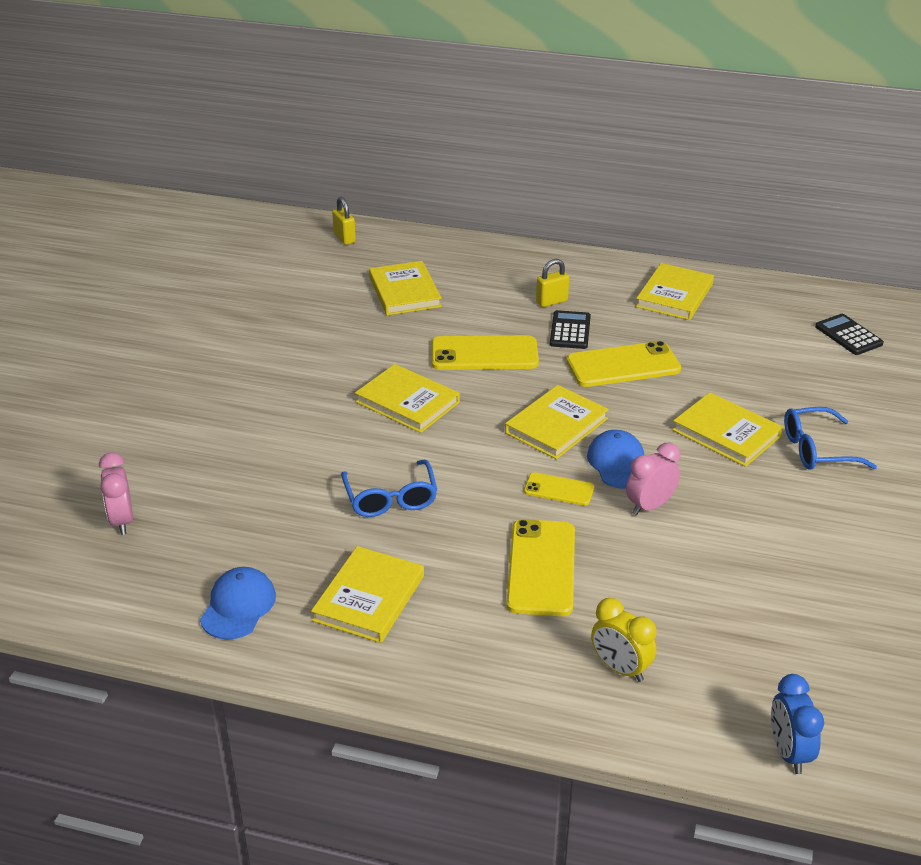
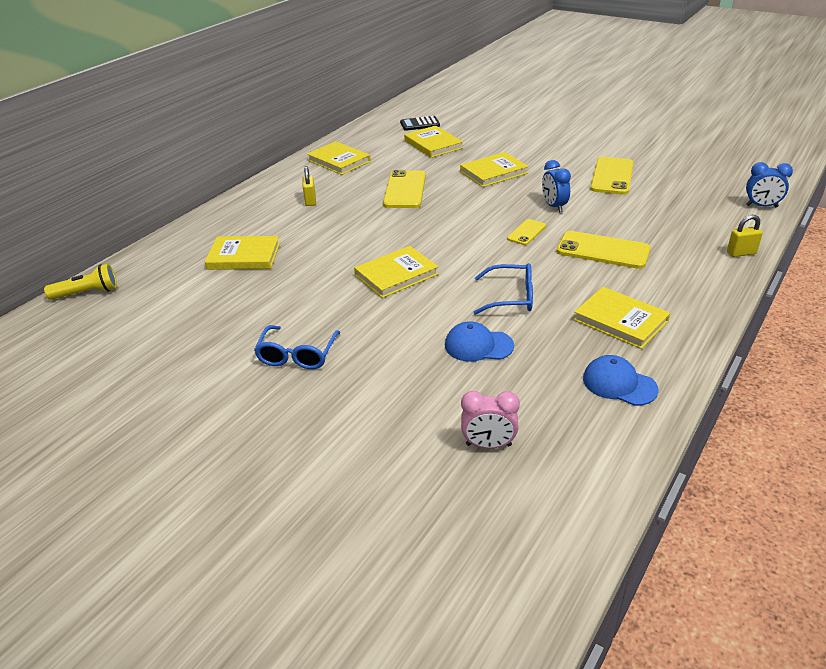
camera: 70 degrees left, 0 degrees up
yellow padlock [332,197,356,245] -> yellow padlock moved to [727,215,763,257]
yellow phone [432,335,539,370] -> yellow phone moved to [590,157,634,195]
yellow book [505,385,609,459] -> yellow book moved to [404,126,463,158]
black calculator [550,310,591,349] -> none
blue cap [587,430,644,489] -> blue cap moved to [445,321,514,362]
yellow clock [591,598,657,682] -> none
pink clock [626,443,681,516] -> blue clock [542,160,571,212]
blue glasses [784,407,877,470] -> blue glasses moved to [254,325,340,369]
none -> yellow flashlight [44,264,117,300]

